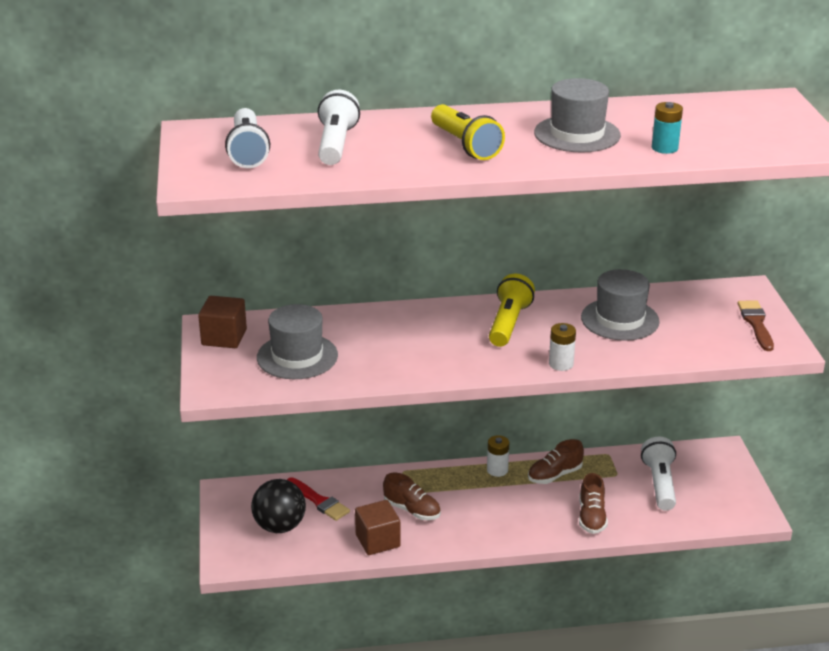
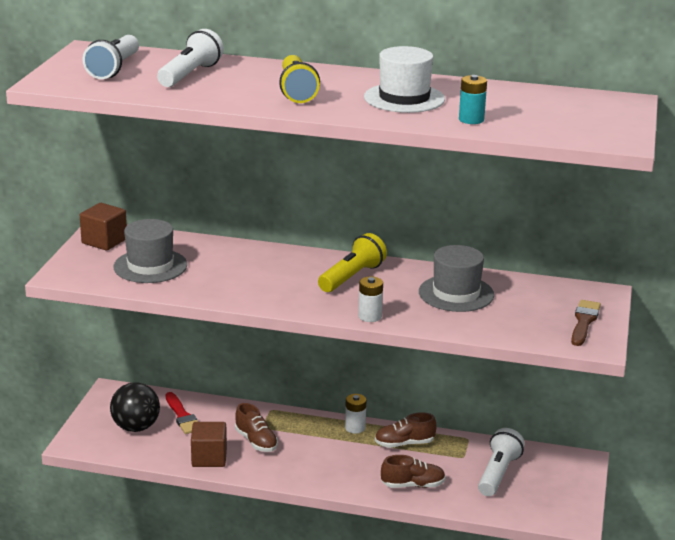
camera: 20 degrees right, 5 degrees down
grey hat [534,78,621,153] -> white hat [364,46,445,113]
brown shoe [579,473,608,534] -> brown shoe turned 120 degrees counterclockwise [381,455,446,488]

